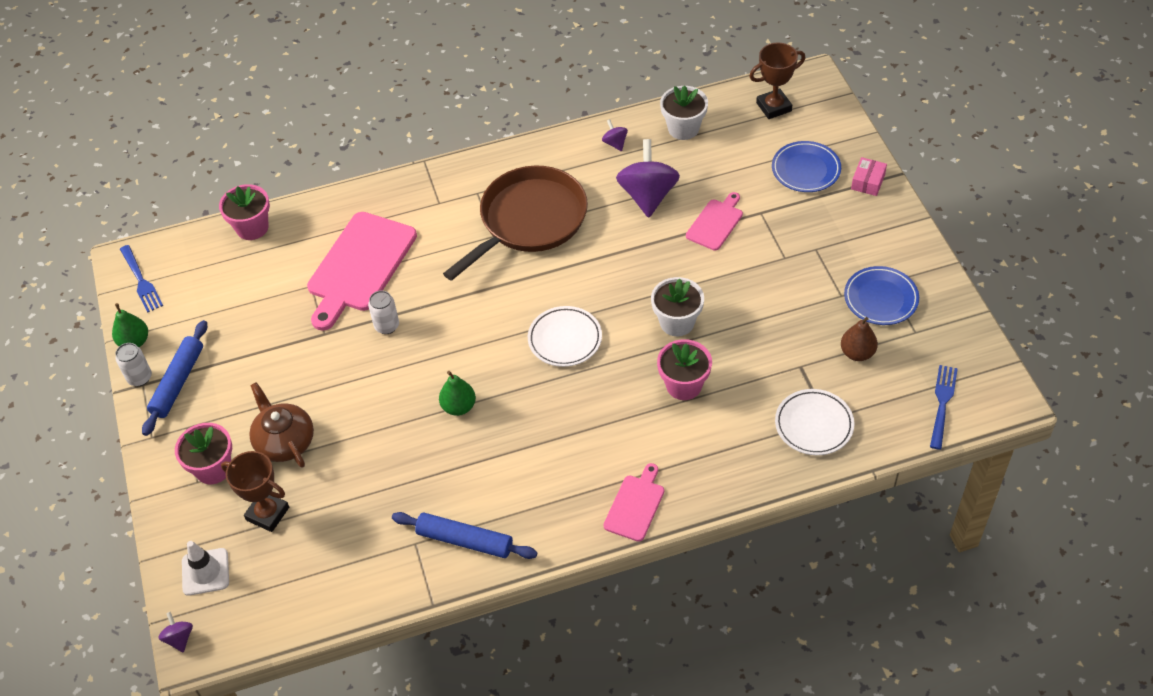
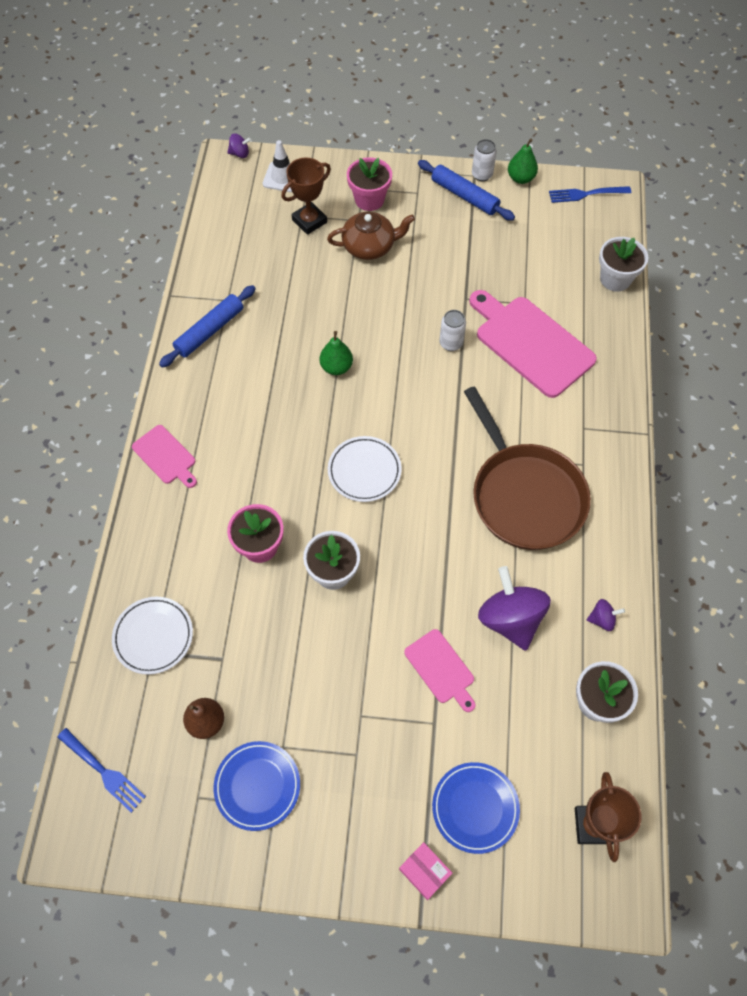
camera: 110 degrees right, 10 degrees up
pink flower pot [219,184,270,240] -> white flower pot [599,237,648,292]
purple spinning top [616,139,680,218] -> purple spinning top turned 135 degrees counterclockwise [478,566,551,651]

